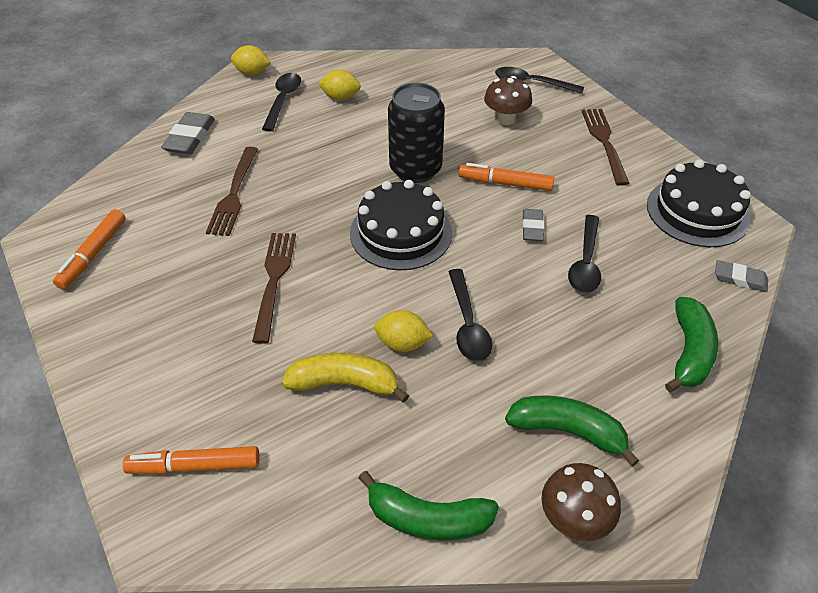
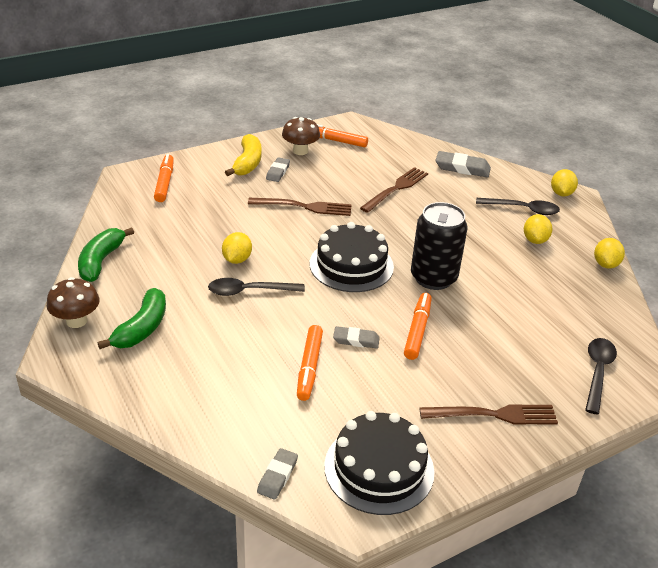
camera: 90 degrees right, 10 degrees down
brown fork [206,147,258,236] -> brown fork turned 120 degrees clockwise [360,167,428,213]
yellow banana [282,353,409,403] -> yellow banana moved to [225,134,262,176]
brown mushroom [484,76,532,125] -> brown mushroom moved to [282,117,320,155]
black spoon [568,215,601,293] -> orange marker [297,325,323,401]
green banana [665,297,718,392] -> none
none -> grey eraser [266,157,290,182]
none -> yellow lemon [594,238,625,269]

